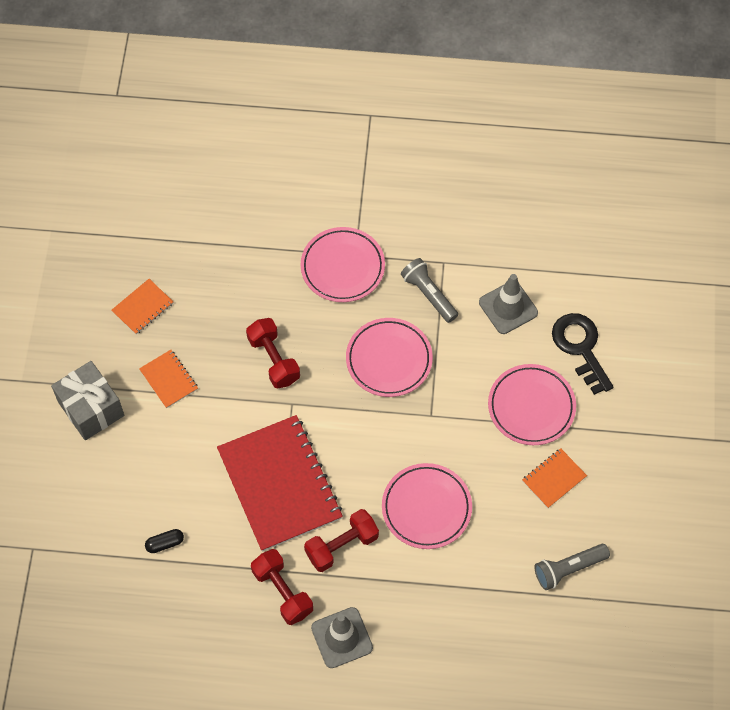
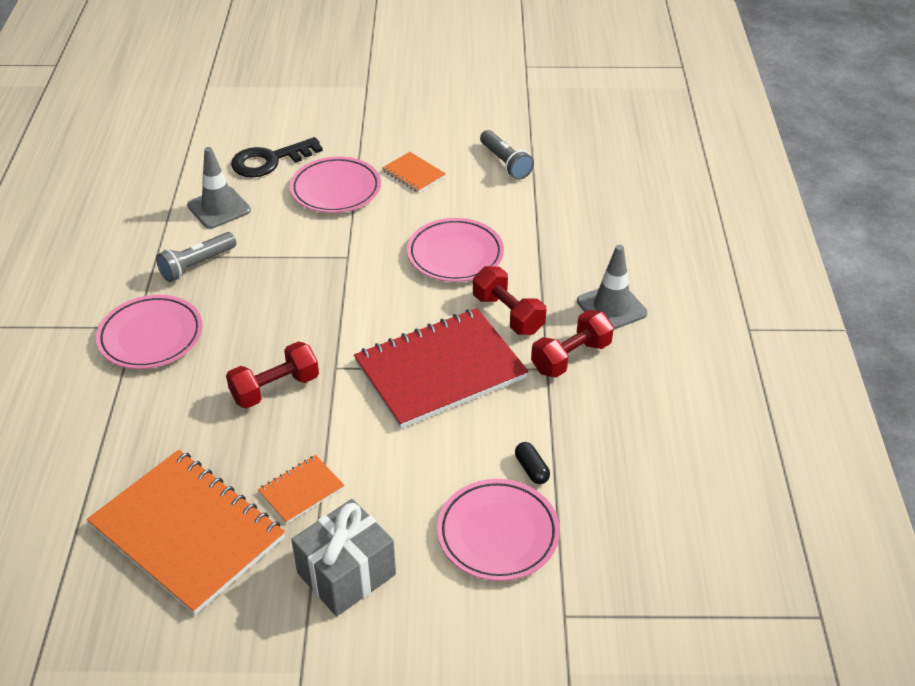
camera: 95 degrees left, 20 degrees down
orange notebook [112,279,173,334] -> orange notebook [87,450,285,615], size x2.24
pink plate [346,318,433,397] -> pink plate moved to [437,479,560,581]

